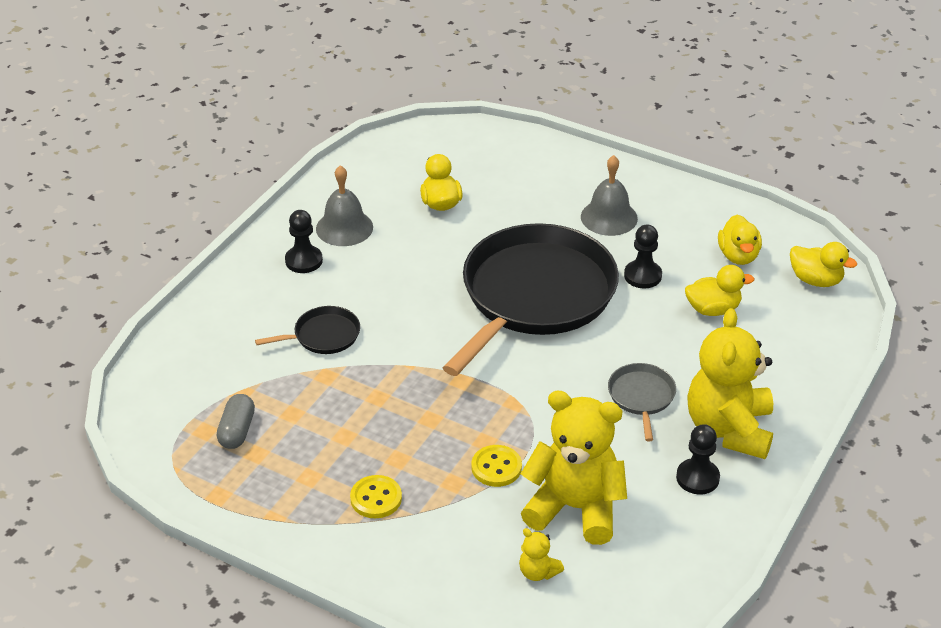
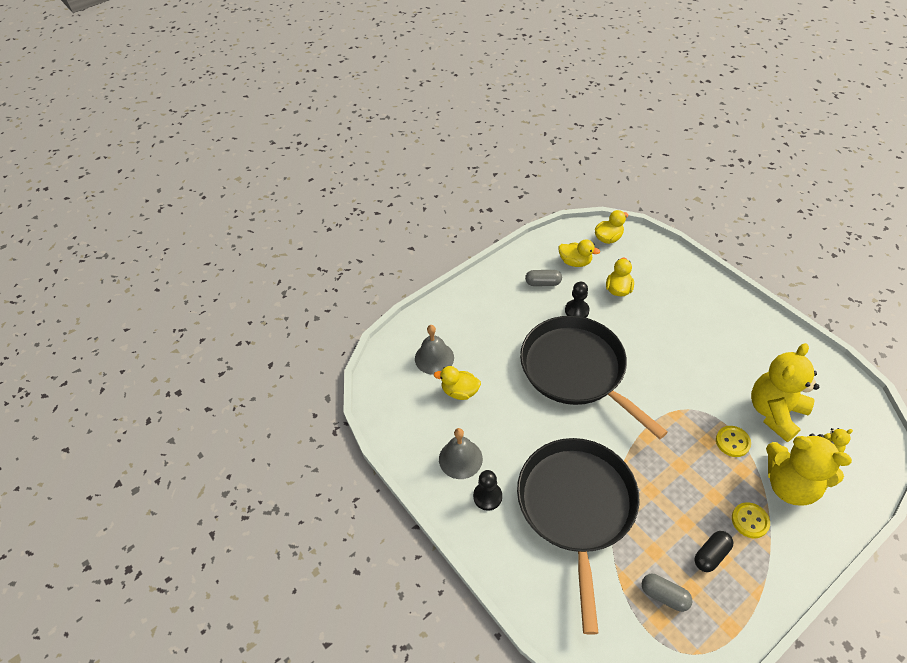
camera: 65 degrees left, 10 degrees up
black pan [255,306,360,354] -> black pan [517,438,640,635], size x2.43
grey bell [581,155,638,236] -> grey bell moved to [415,325,454,375]
grey pan [608,363,676,442] -> none
black pawn [676,424,720,494] -> none
yellow teddy bear [687,308,773,459] -> yellow teddy bear moved to [766,434,852,506]
none -> grey capsule [525,270,562,286]
none -> black capsule [694,531,734,572]

